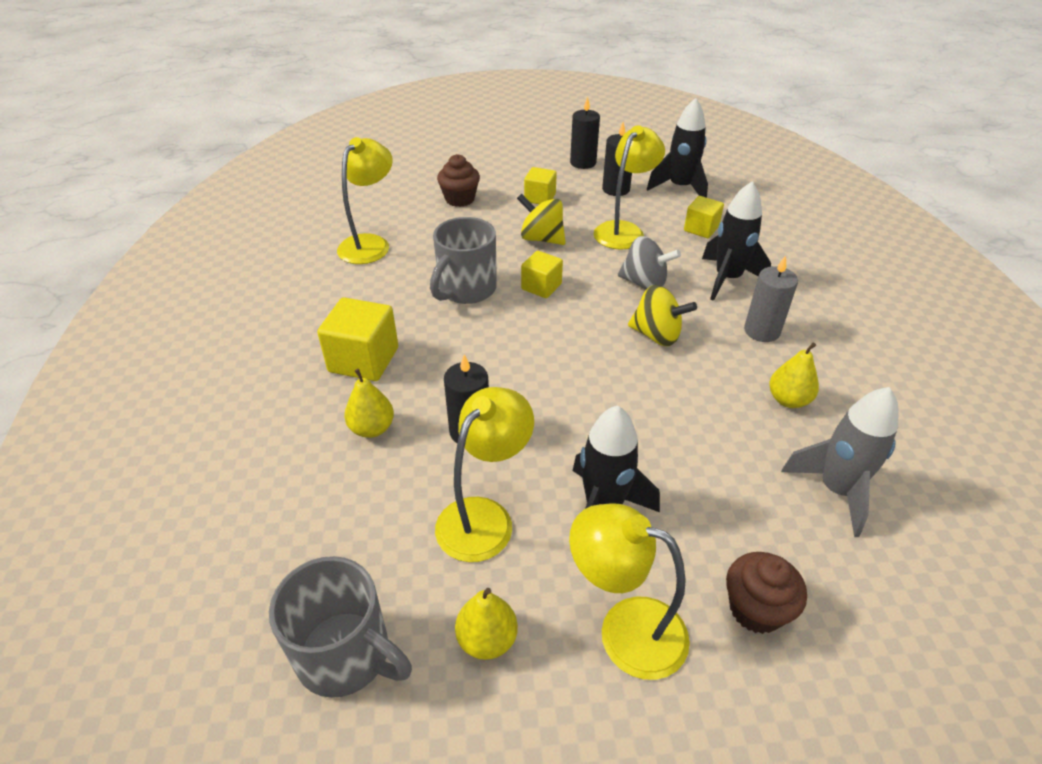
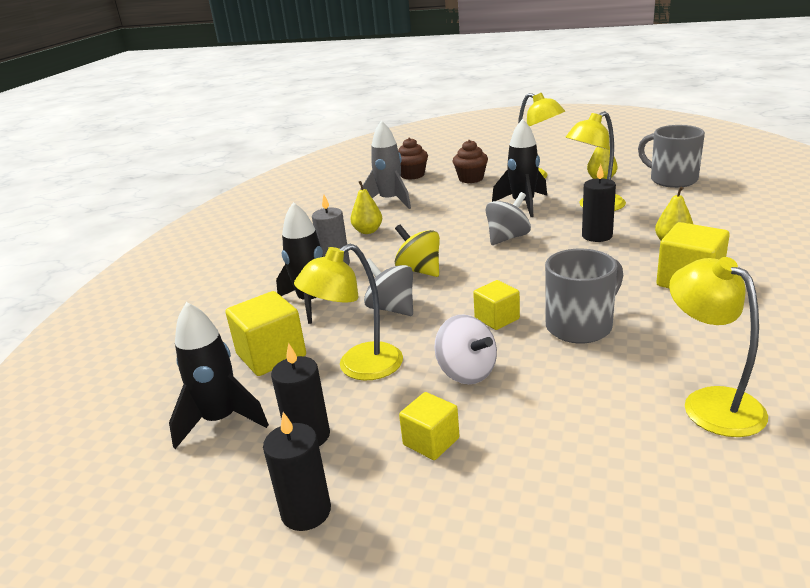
camera: 155 degrees left, 15 degrees down
yellow lamp [337,137,393,264] -> yellow lamp turned 105 degrees clockwise [669,257,768,437]
brown cupcake [437,154,480,207] -> brown cupcake moved to [398,137,428,180]
yellow spinning top [517,194,566,245] -> white spinning top [435,315,497,384]
yellow cube [684,196,724,238] -> yellow cube [226,291,306,376], size x1.61
none -> grey spinning top [486,192,531,245]

